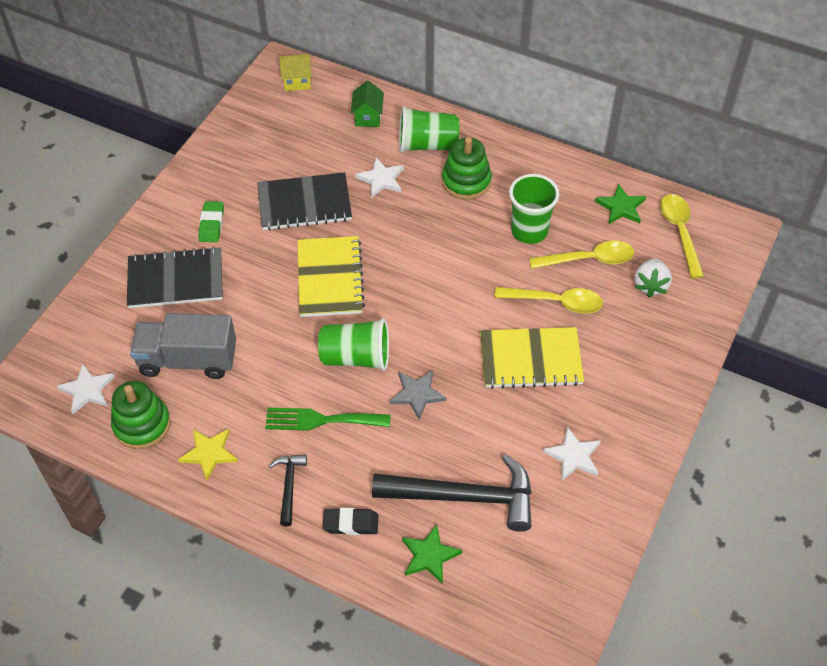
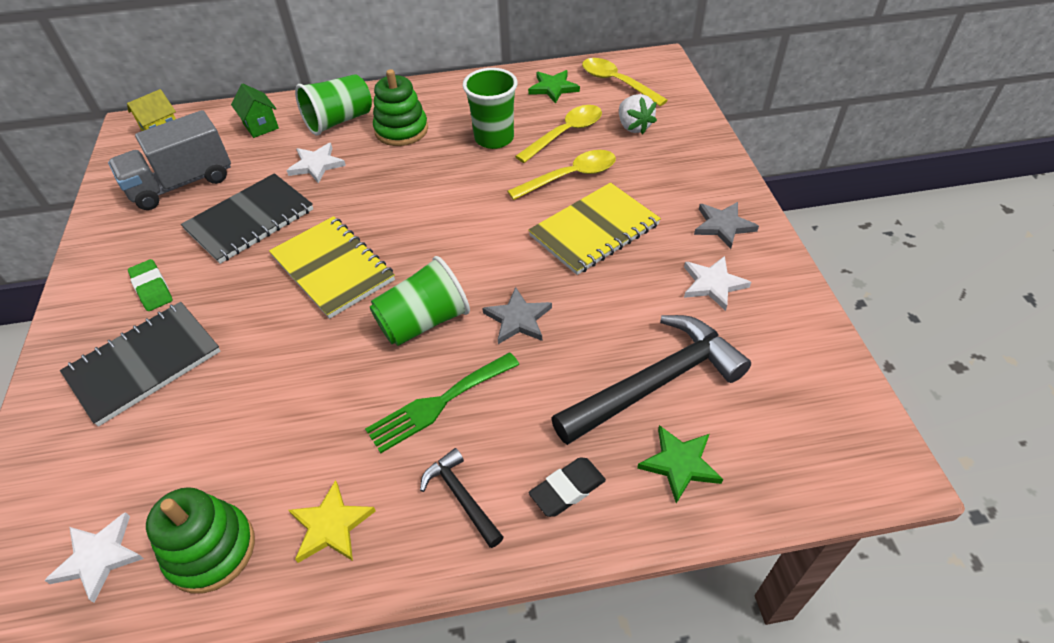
camera: 35 degrees left, 5 degrees down
grey truck [130,313,236,379] -> grey truck moved to [108,110,231,210]
none -> grey star [694,202,759,249]

